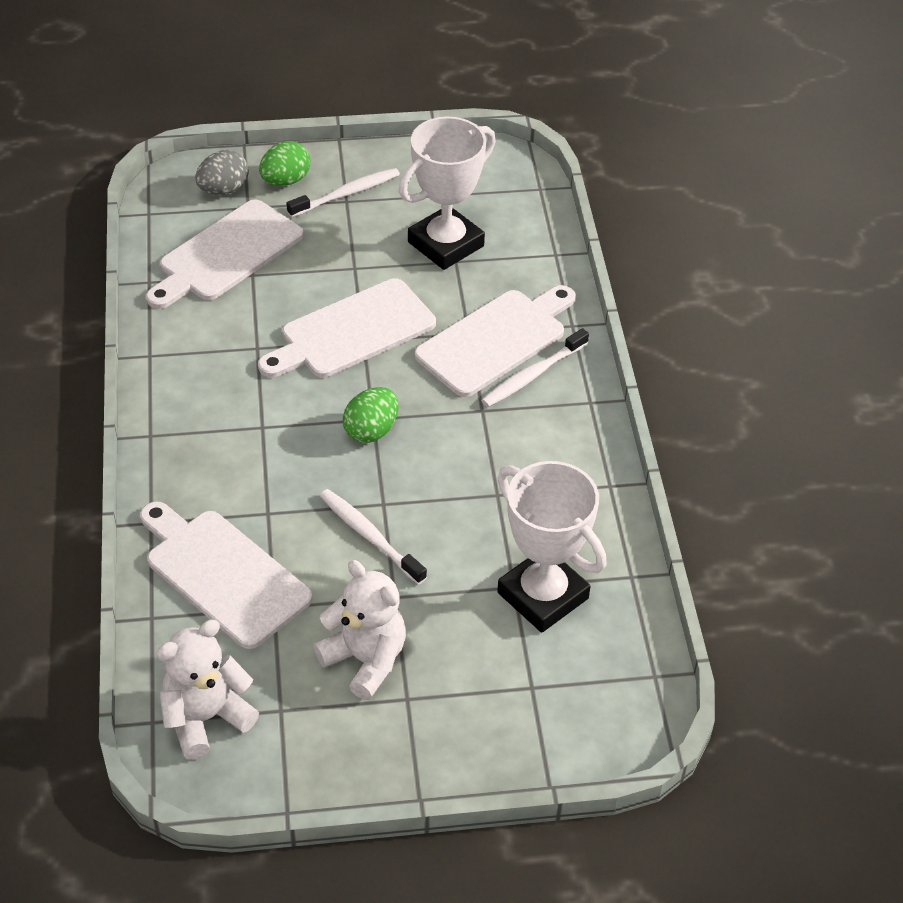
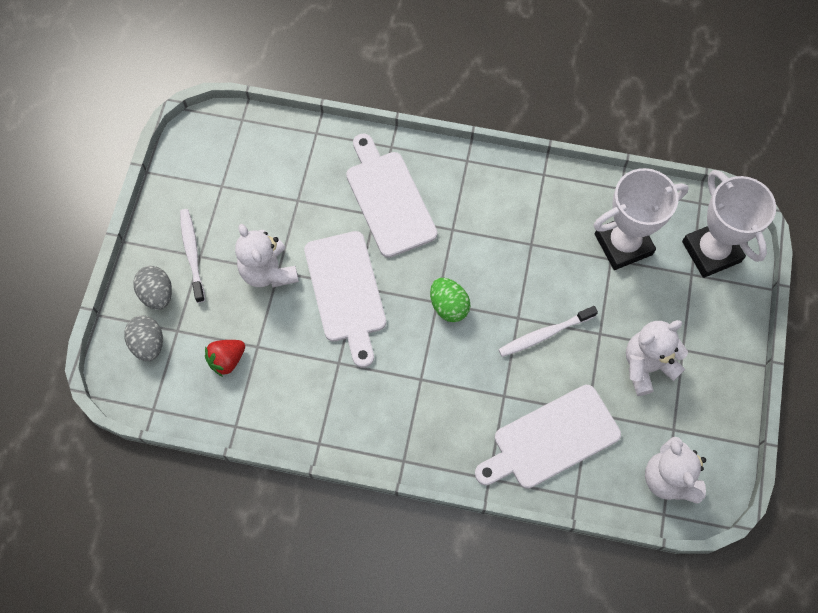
camera: 70 degrees left, 20 degrees up
white cutting board [146,200,303,309] -> red strawberry [205,340,245,377]
green egg [259,141,310,186] -> grey egg [133,266,172,310]
white trophy [399,116,496,270] -> white trophy moved to [682,170,776,278]
white toothbrush [481,328,589,407] -> none
none -> white teddy bear [235,224,299,287]

